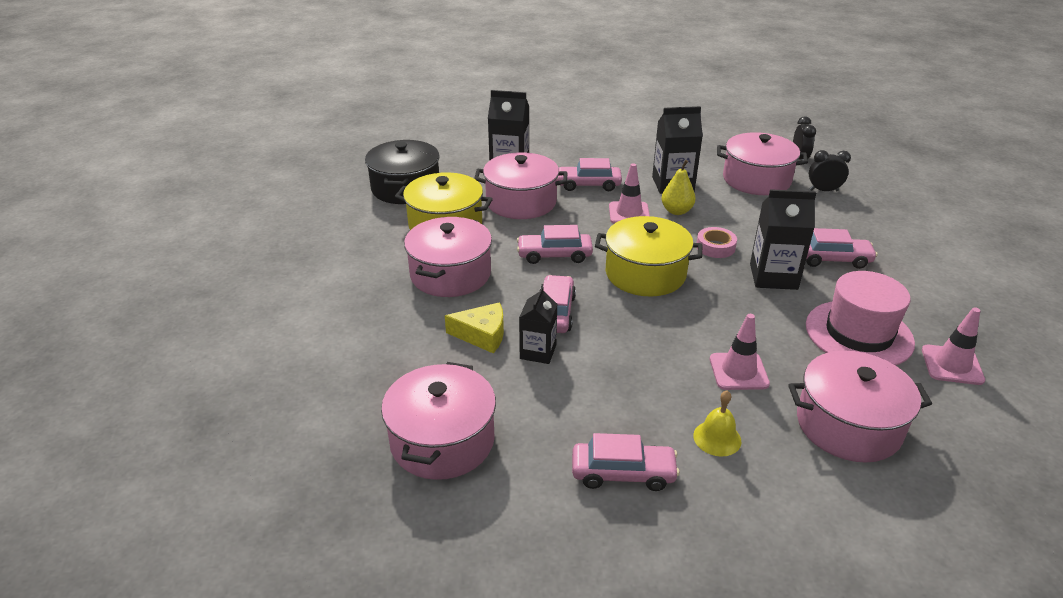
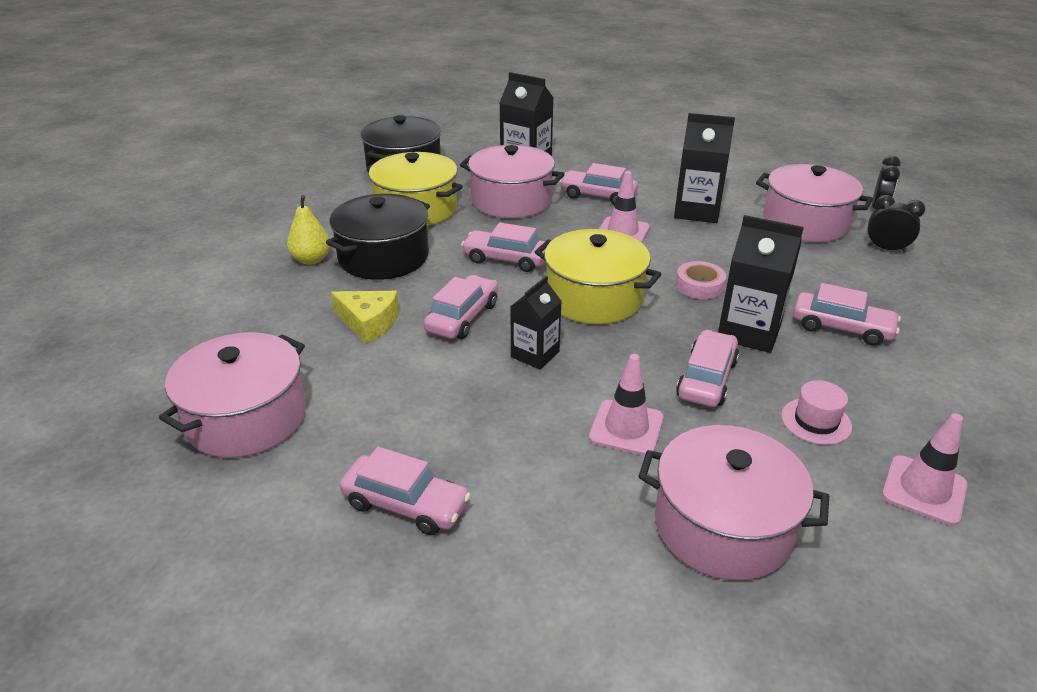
camera: 20 degrees right, 0 degrees up
pink pot [404,217,492,297] -> black pot [326,194,430,280]
black carton [519,286,557,364] -> black carton moved to [510,276,562,369]
yellow pear [661,160,696,215] -> yellow pear moved to [287,195,330,265]
yellow bell [693,390,742,457] -> none
pink hat [806,271,915,366] -> pink hat [781,380,852,445], size x0.49
none -> pink car [676,330,739,407]

